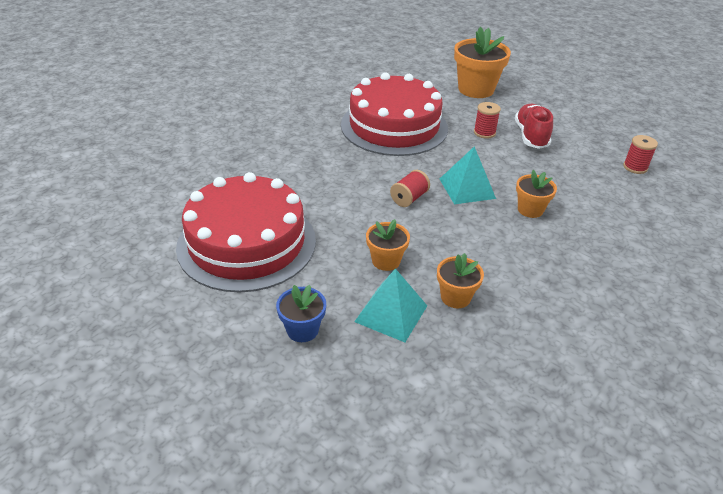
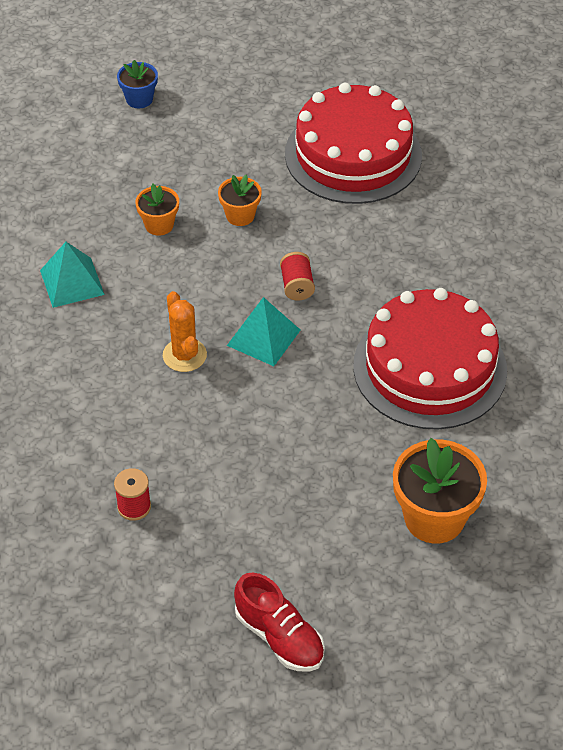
camera: 135 degrees right, 10 degrees up
blue flower pot [276,285,326,342] -> blue flower pot moved to [117,60,158,108]
turquoise pyramid [354,268,427,342] -> turquoise pyramid moved to [40,242,105,308]
red spool [474,102,501,139] -> none
red shoe [515,104,553,149] -> red shoe moved to [234,573,325,672]
orange flower pot [516,170,557,218] -> orange cactus [163,291,207,372]

